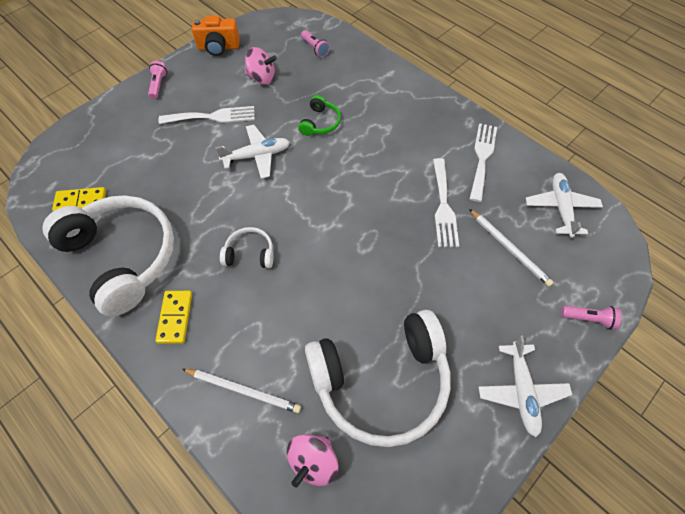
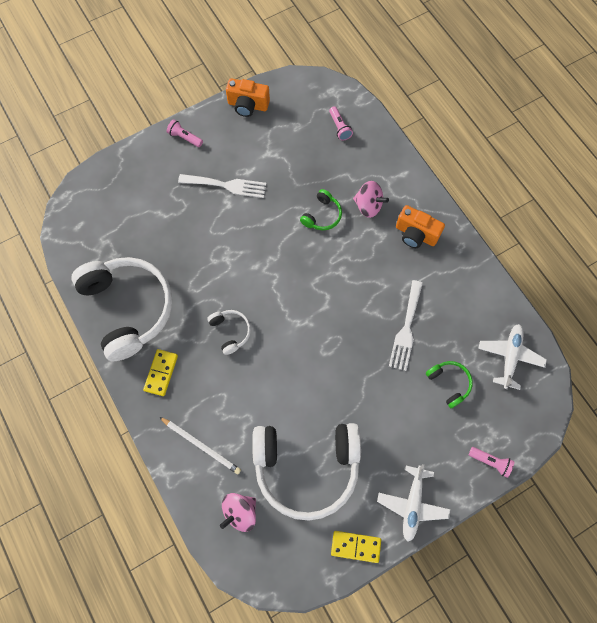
camera: 15 degrees right, 10 degrees up
yellow domino [52,187,106,211] -> yellow domino moved to [331,531,381,563]
pink flashlight [148,61,167,99] -> pink flashlight turned 75 degrees counterclockwise [167,119,203,147]
white plane [215,125,290,179] -> none
white headphones [220,227,274,268] -> white headphones turned 45 degrees clockwise [207,310,251,355]
pink spinning top [245,47,277,84] -> pink spinning top moved to [353,181,389,218]
white pencil [469,209,554,287] -> green headphones [426,361,473,408]
white fork [470,123,497,202] -> none
none -> orange camera [396,205,445,248]

